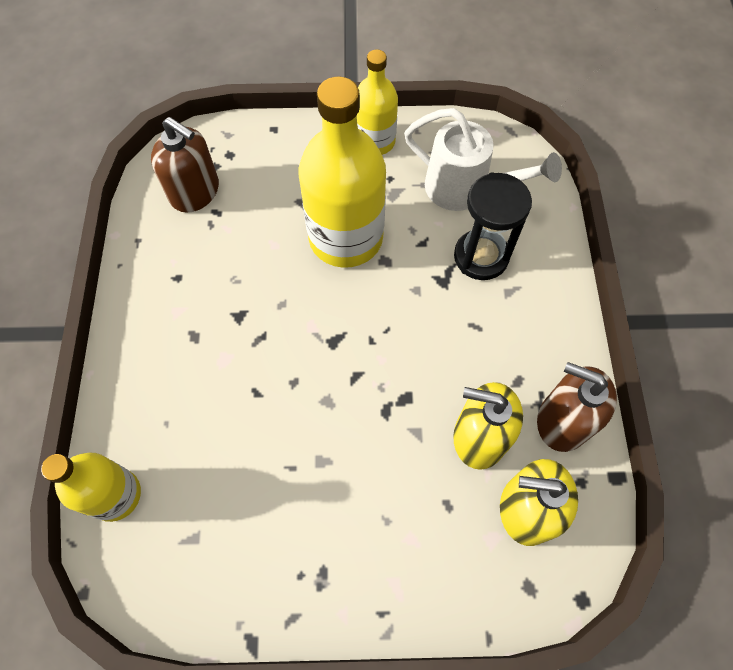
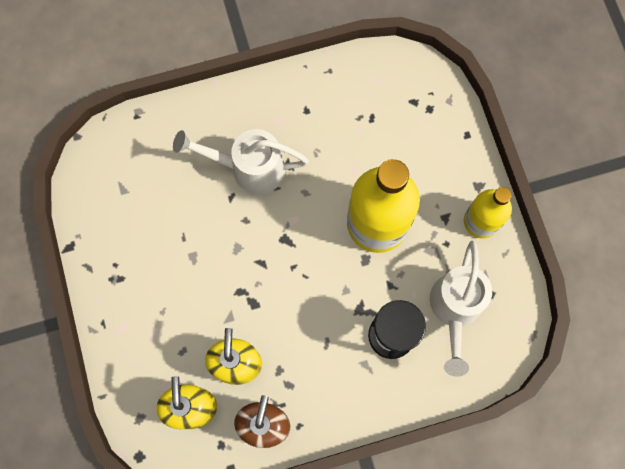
camera: 75 degrees right, 10 degrees up
yellow bottle [41,452,141,522] -> none
brown soap dispenser [151,117,219,213] -> none
none -> white watering can [173,129,309,194]

